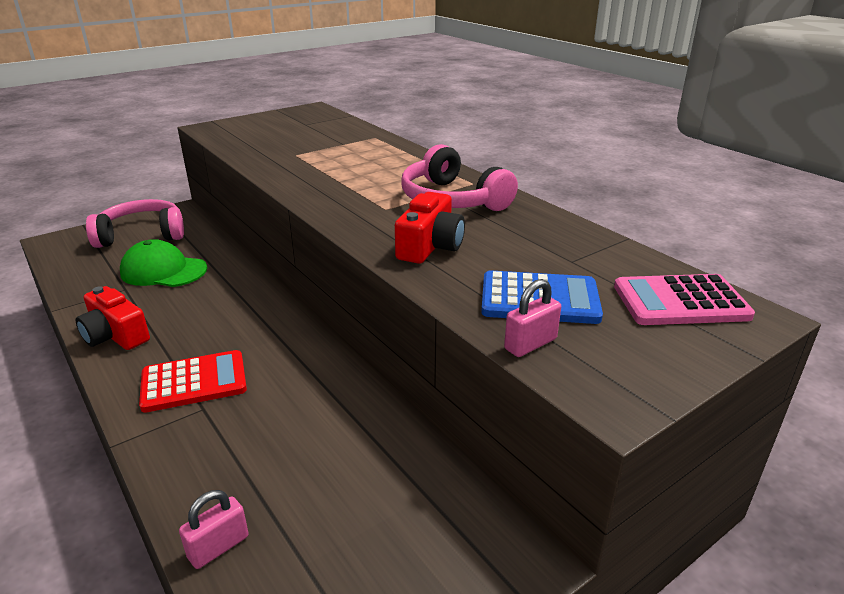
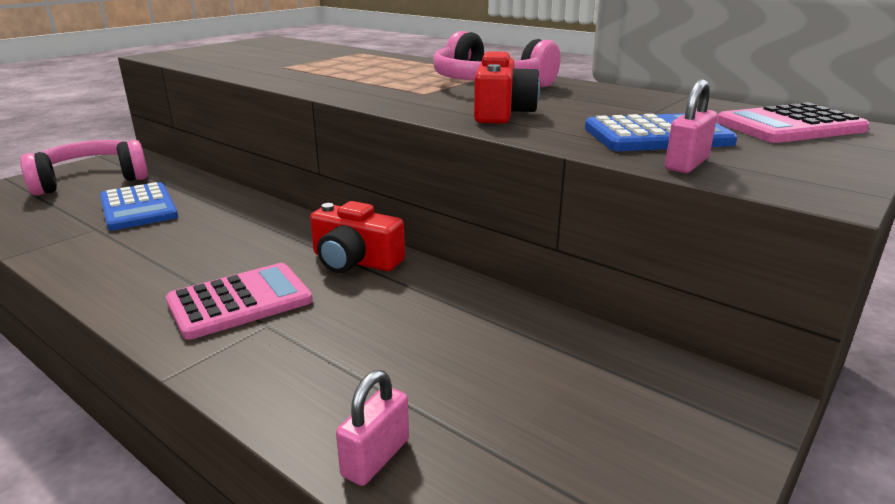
camera: 15 degrees left, 5 degrees down
red camera [76,286,150,350] -> red camera moved to [310,201,405,273]
green cap [120,239,207,287] -> blue calculator [100,182,178,230]
red calculator [139,350,247,413] -> pink calculator [166,263,313,340]

